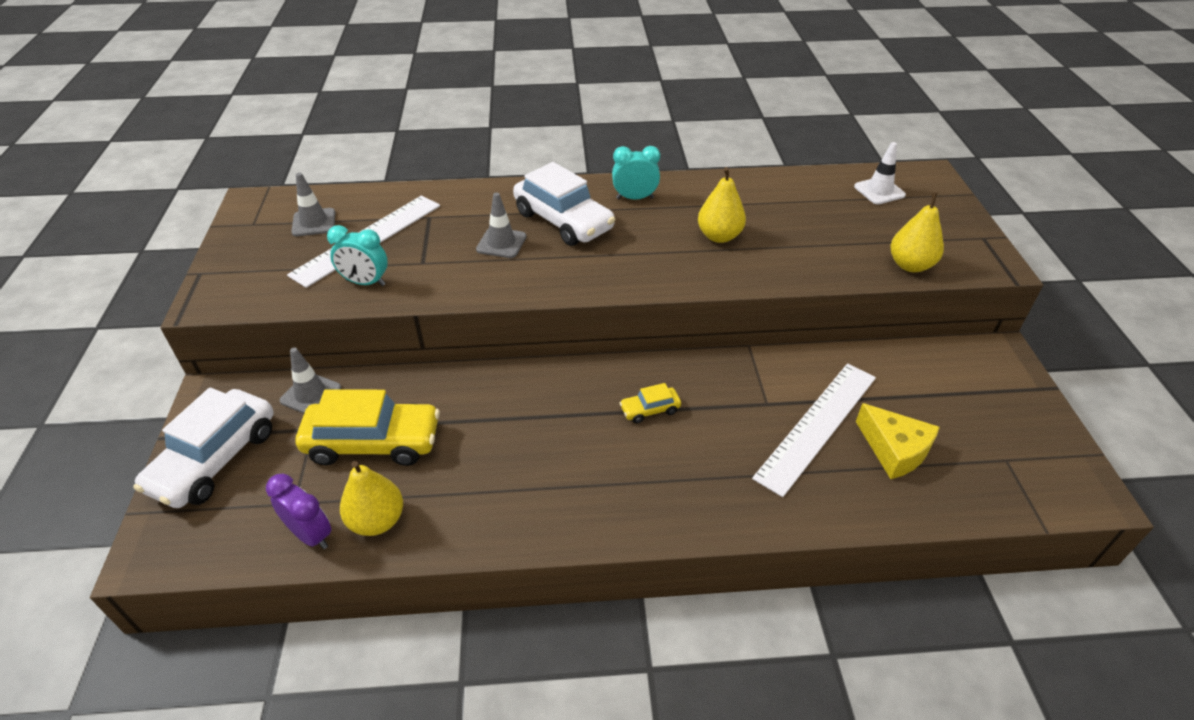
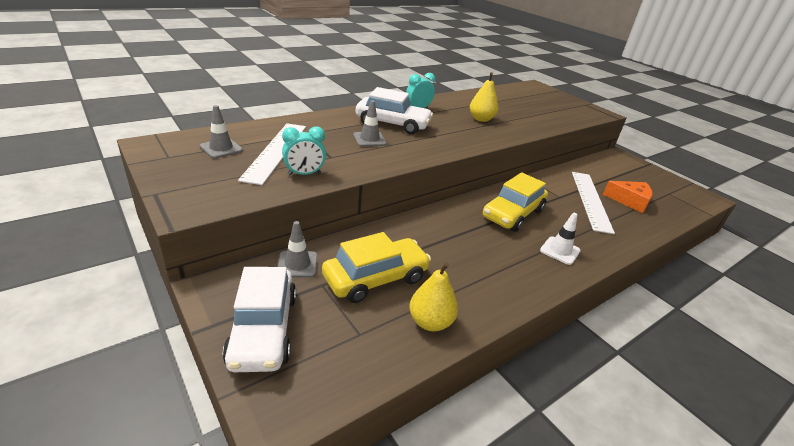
camera: 35 degrees left, 10 degrees down
purple clock [266,474,332,549] -> none
yellow car [620,383,681,423] -> yellow car [483,172,548,232], size x2.17
white traffic cone [854,142,906,204] -> white traffic cone moved to [540,213,581,265]
yellow cheese [856,403,940,479] -> orange cheese [603,181,653,213]
yellow pear [890,192,944,272] -> none

